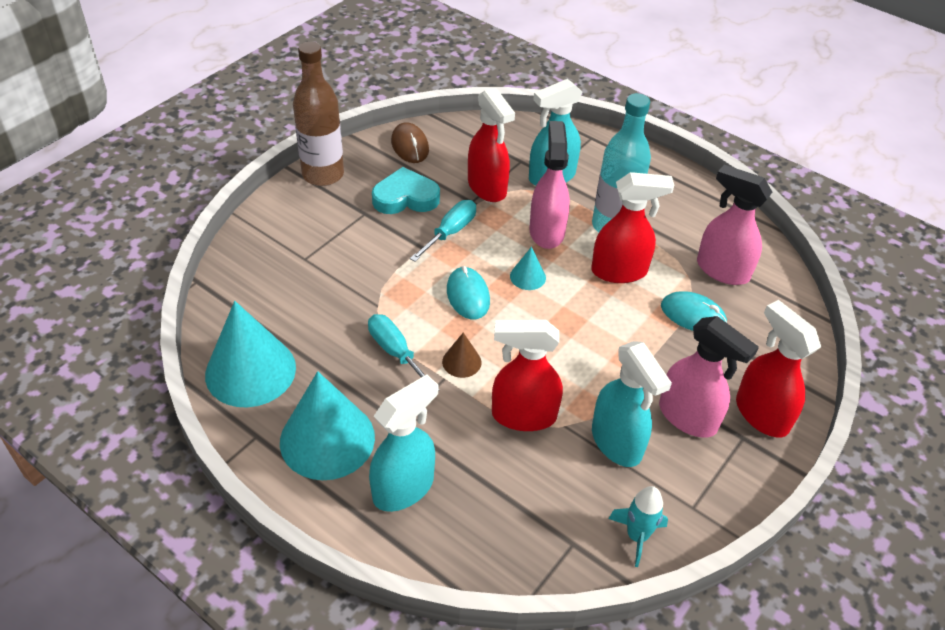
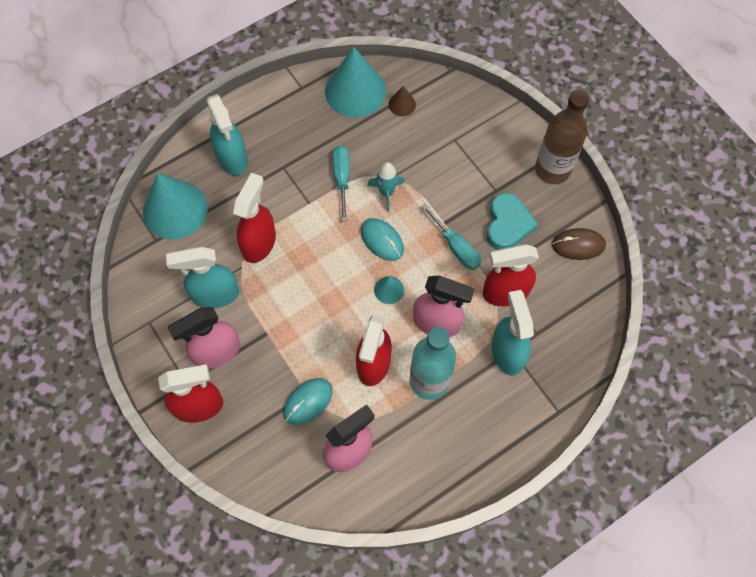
camera: 110 degrees right, 20 degrees up
turquoise cone [280,371,375,480] -> turquoise cone moved to [143,173,208,239]
turquoise screwdriver [368,314,440,391] -> turquoise screwdriver turned 75 degrees counterclockwise [333,146,350,221]
brown cone [442,333,482,378] -> brown cone moved to [388,86,416,116]
turquoise mouse [447,266,490,319] -> turquoise mouse turned 45 degrees clockwise [361,218,404,261]
turquoise rocket [608,486,668,567] -> turquoise rocket moved to [367,162,404,212]

